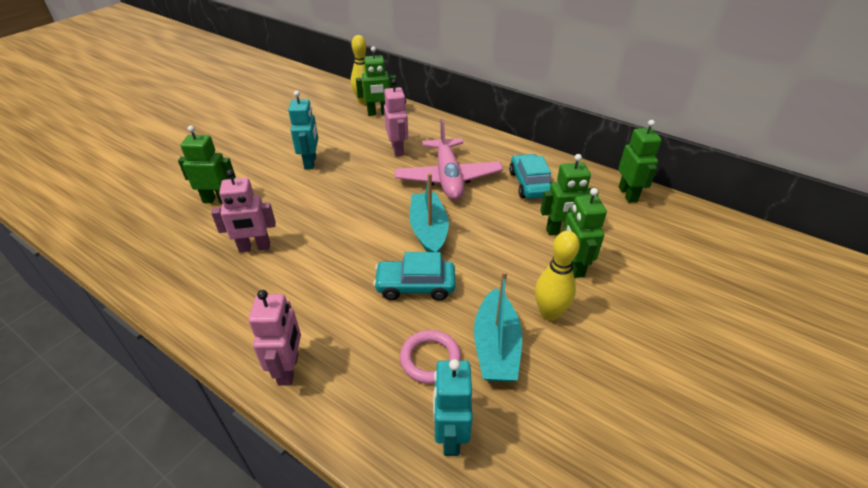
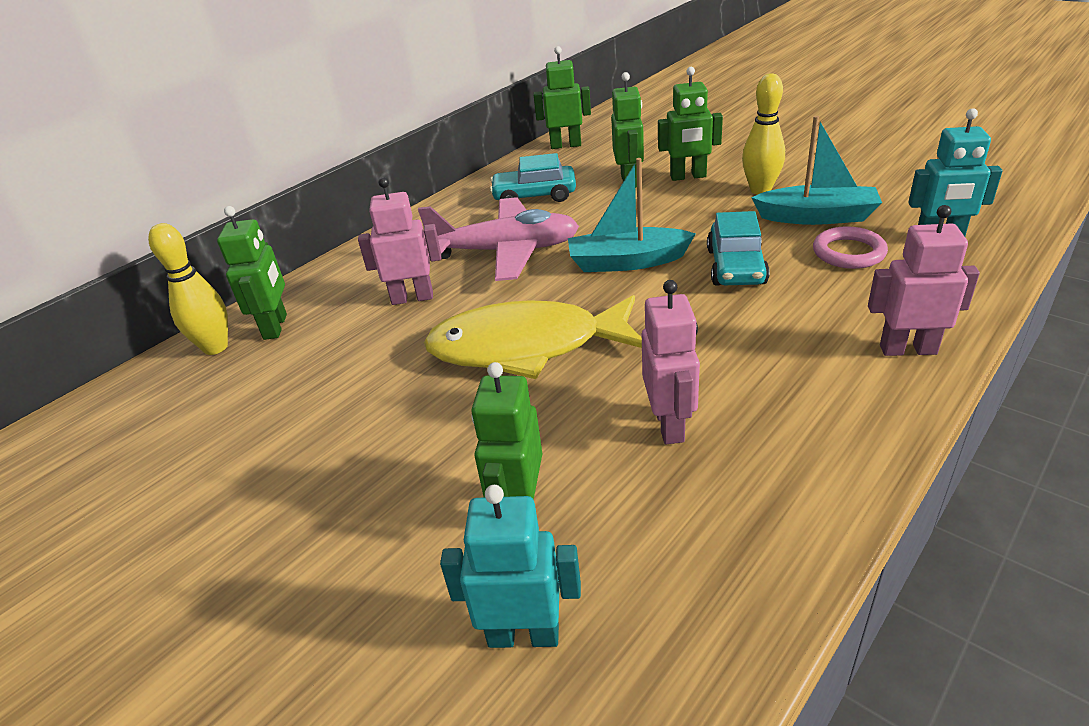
camera: 80 degrees left, 5 degrees down
turquoise robot [288,91,318,170] -> turquoise robot moved to [440,485,581,648]
none -> yellow fish [424,295,642,379]

